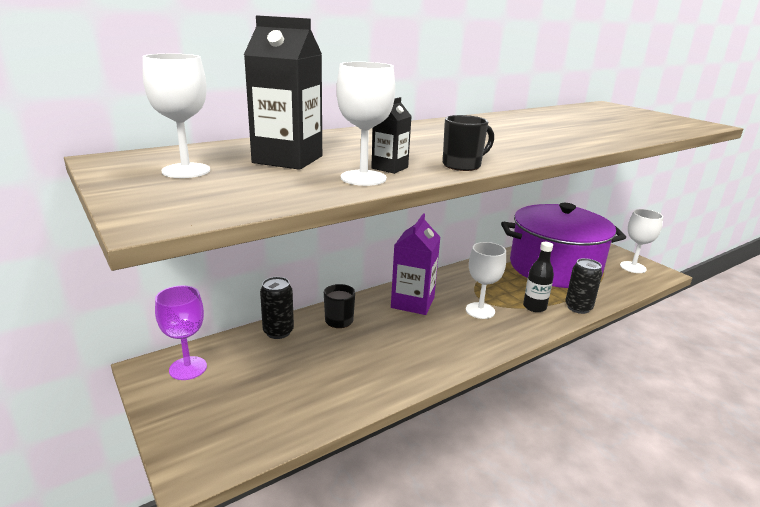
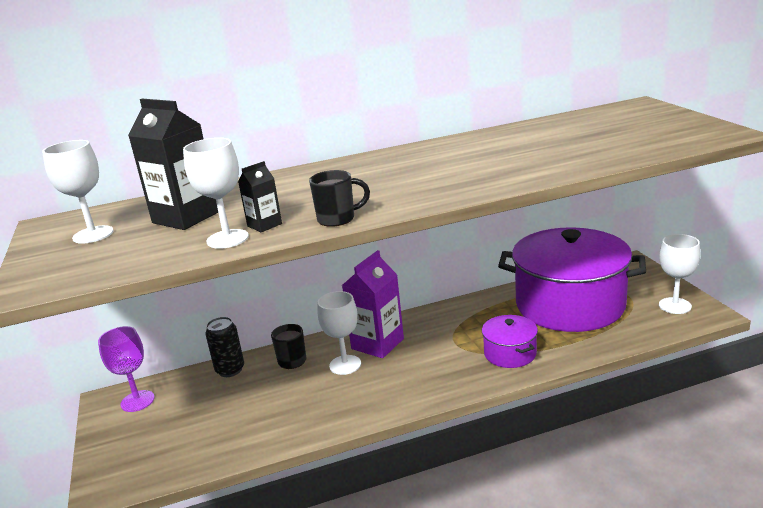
camera: 20 degrees right, 0 degrees up
white goblet [466,242,506,319] -> white goblet moved to [317,291,361,375]
black bottle [523,242,554,312] -> purple pot [482,315,538,368]
black can [565,258,602,314] -> none

